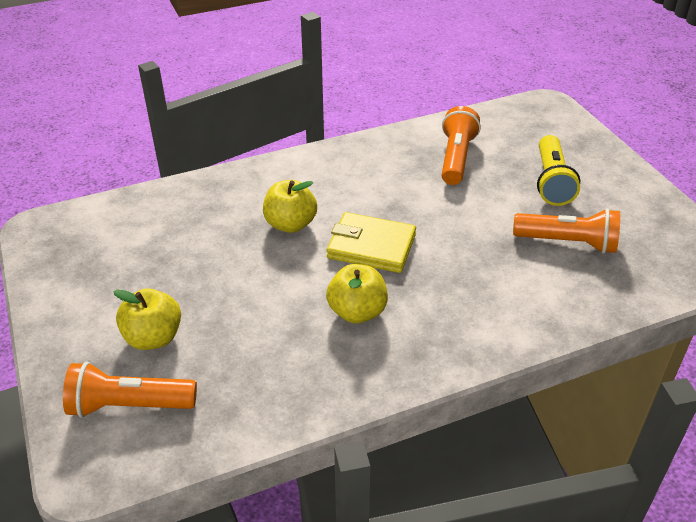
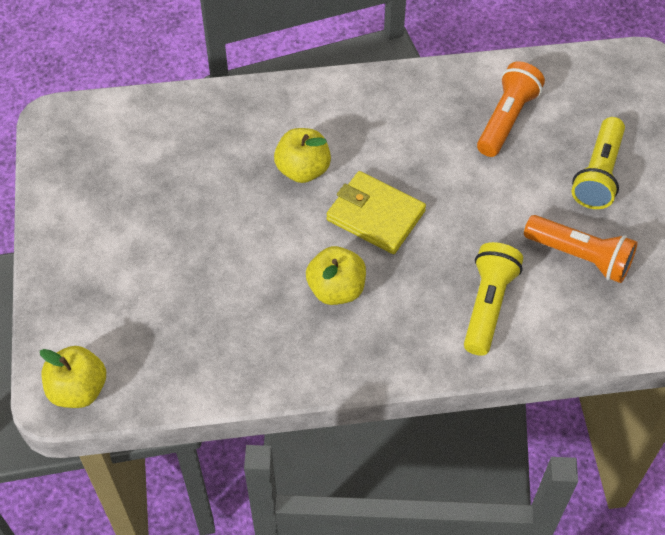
camera: 15 degrees right, 15 degrees up
orange flashlight [63,362,197,418] -> none
yellow apple [113,288,181,350] -> yellow apple moved to [40,346,106,408]
none -> yellow flashlight [464,242,523,356]

